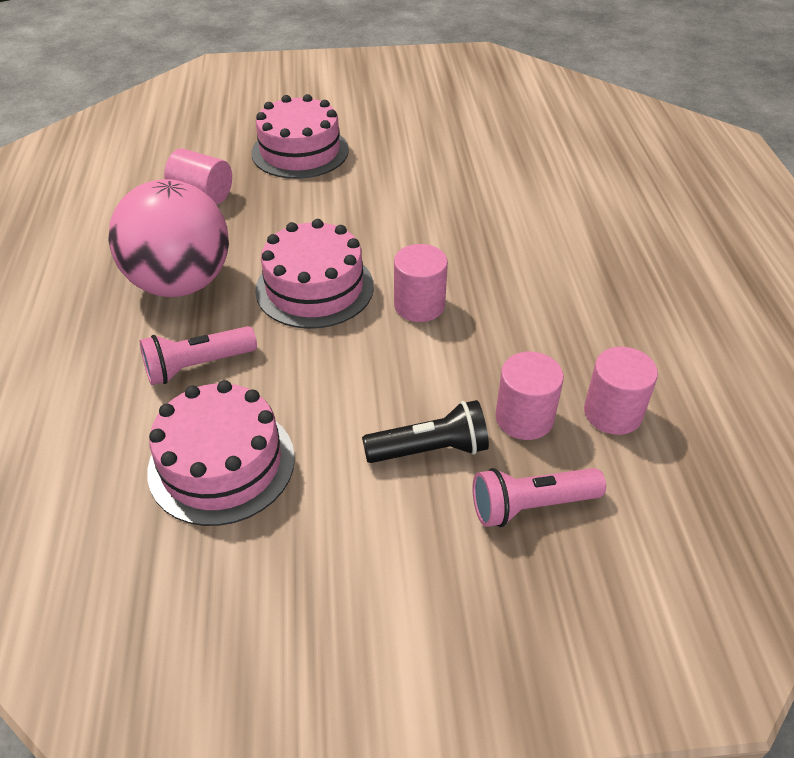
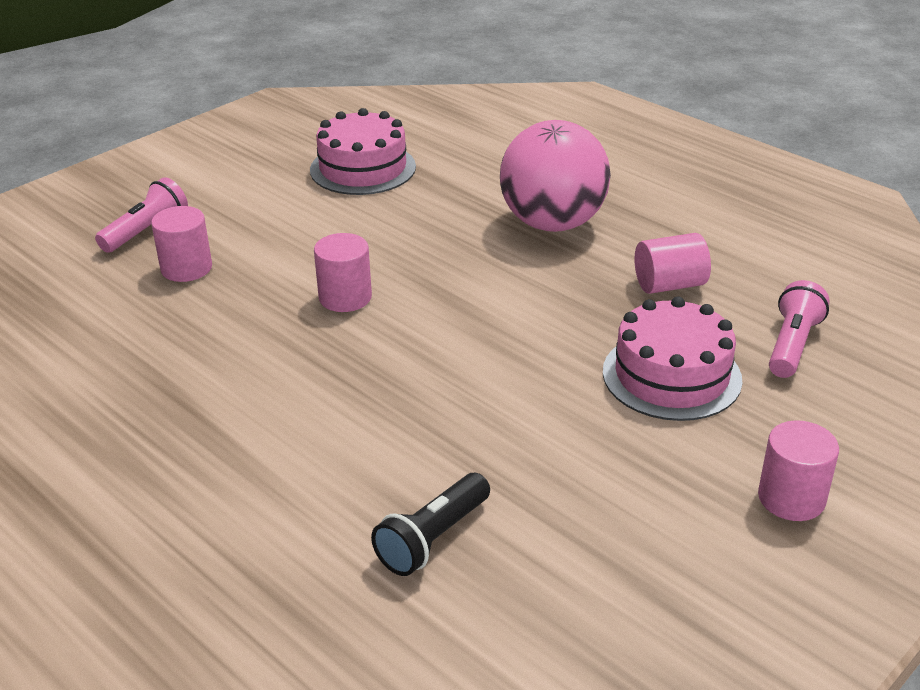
camera: 140 degrees right, 10 degrees down
pink flashlight [140,326,257,385] -> pink flashlight moved to [769,280,829,378]
pink cake [255,219,374,329] -> none
black flashlight [362,400,489,463] -> black flashlight moved to [371,473,490,576]
pink cylinder [584,347,658,435] -> pink cylinder moved to [758,420,839,521]

